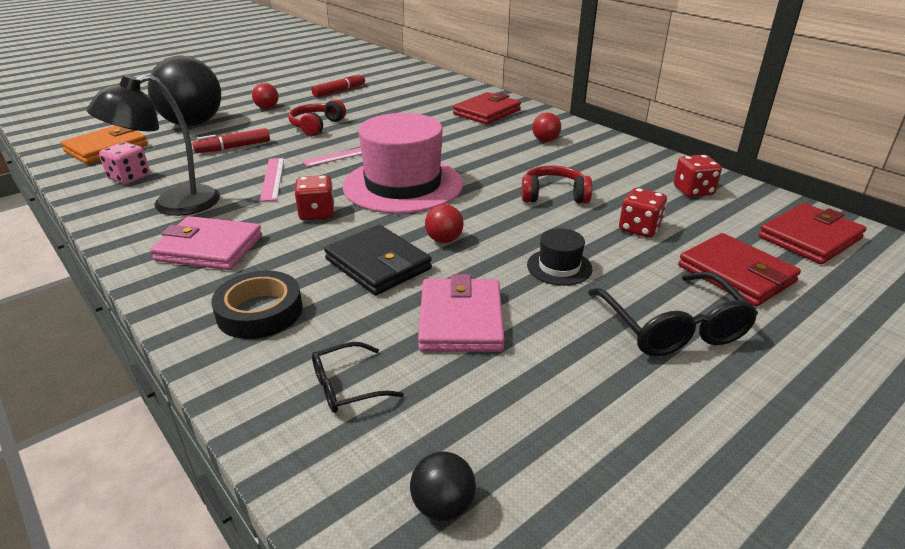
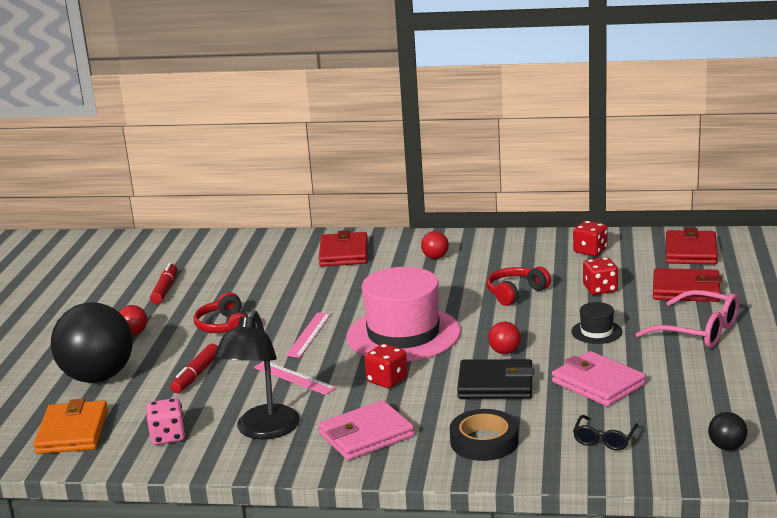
camera: 40 degrees left, 10 degrees down
black glasses [588,272,758,356] -> pink glasses [636,290,739,348]

